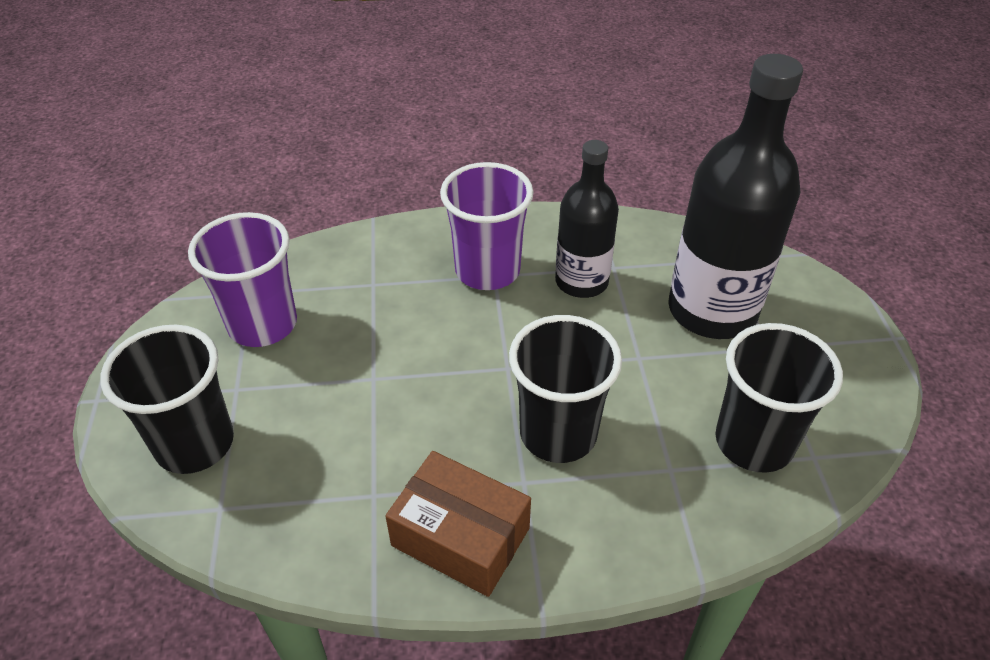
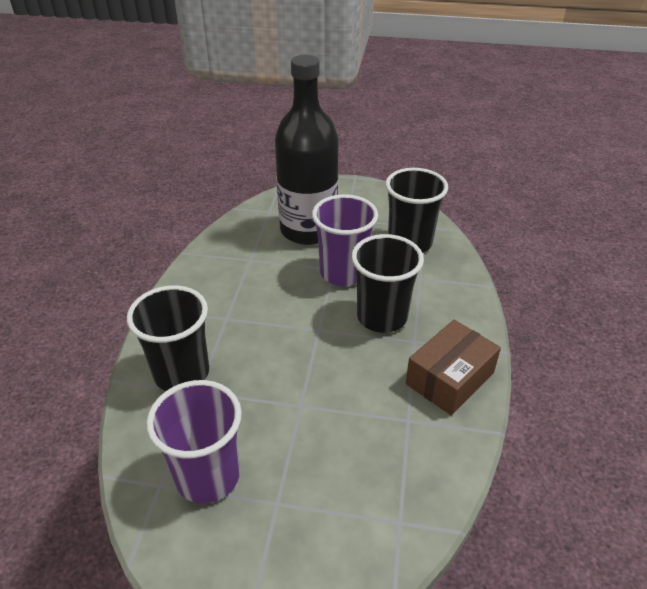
camera: 75 degrees left, 5 degrees down
black cup [100,324,234,474] -> black cup moved to [127,285,209,391]
purple cup [440,162,534,290] -> purple cup moved to [312,194,378,286]
black bottle [555,140,619,298] -> none

